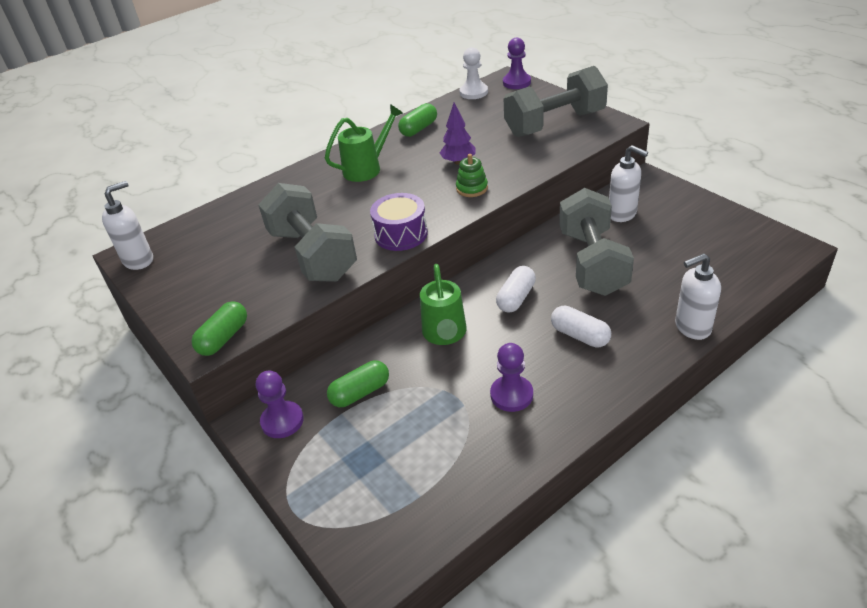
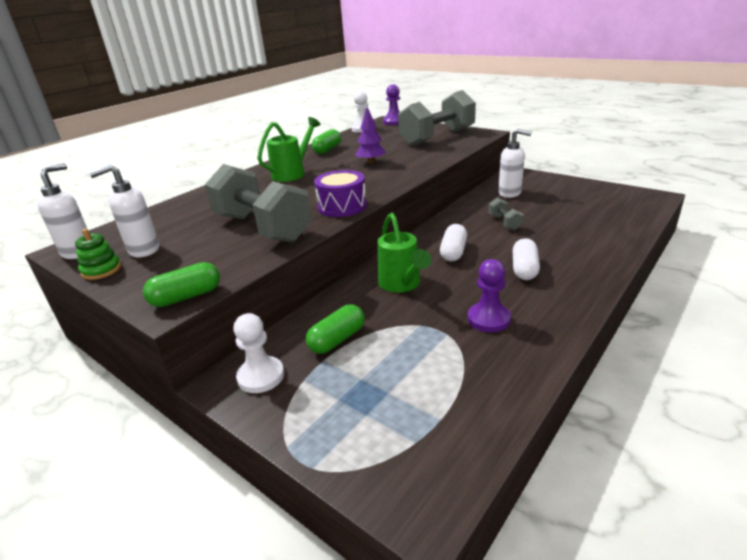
camera: 15 degrees left, 10 degrees down
green capsule [191,301,247,356] -> green capsule turned 45 degrees clockwise [143,262,220,307]
purple pawn [256,371,304,438] -> white pawn [233,313,284,393]
green stacking toy [456,154,488,197] -> green stacking toy moved to [75,229,121,280]
white capsule [551,305,611,348] -> white capsule turned 75 degrees clockwise [513,238,540,280]
grey dumbbell [559,188,634,296] -> grey dumbbell [488,198,524,230], size x0.42
white soap dispenser [675,253,721,340] -> white soap dispenser moved to [89,164,159,257]

